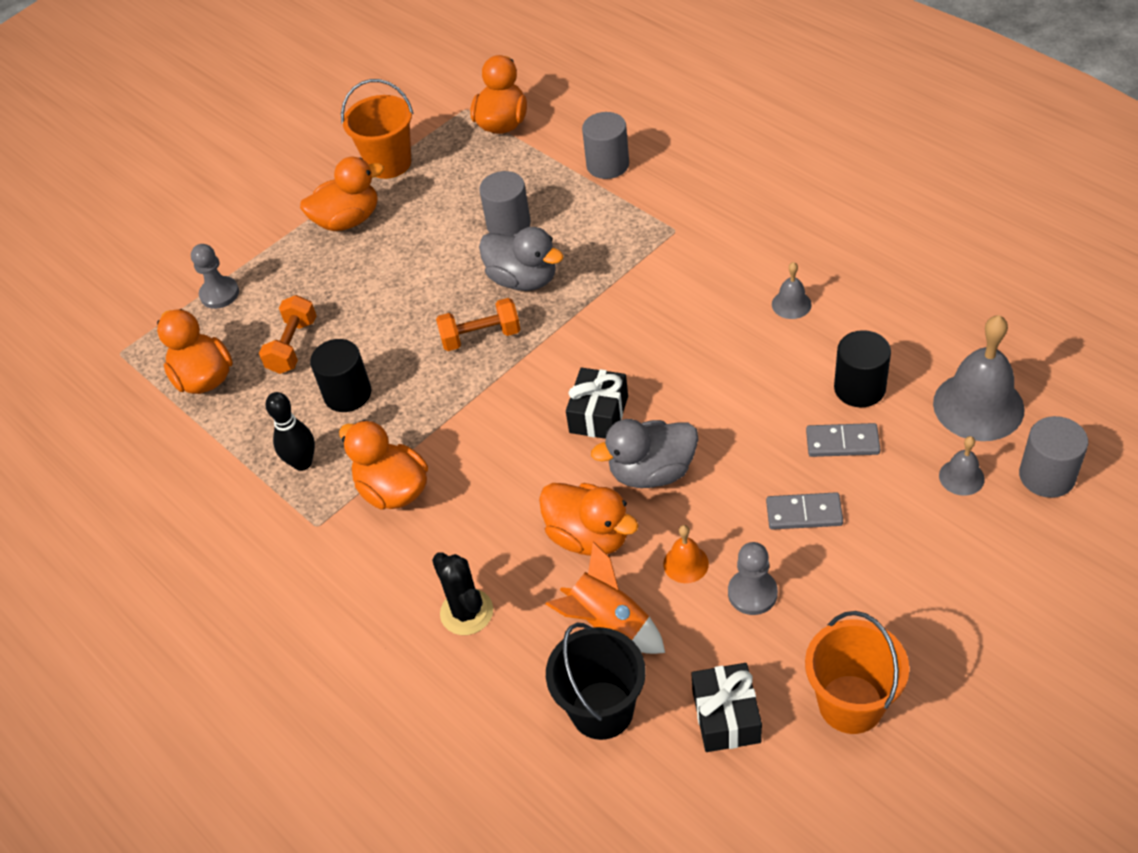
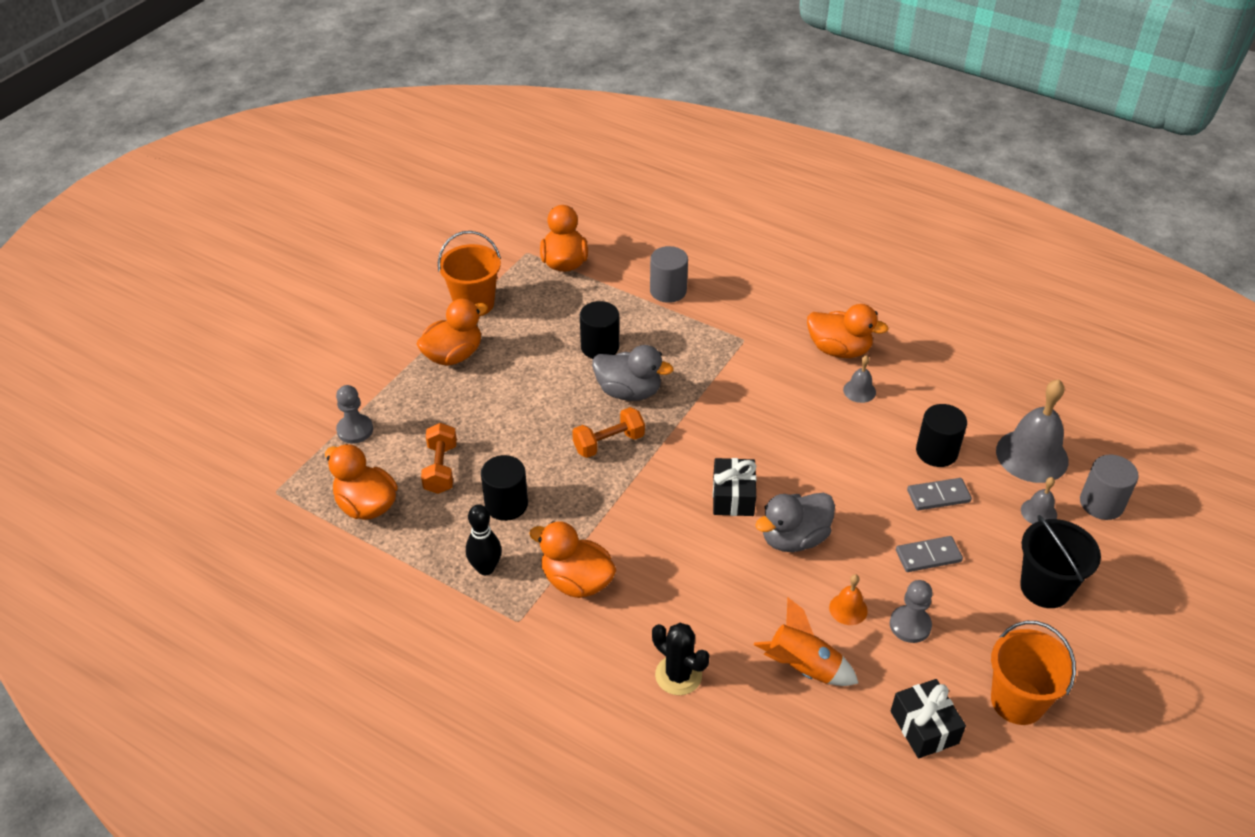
camera: 20 degrees left, 5 degrees down
grey cylinder [479,171,531,236] -> black cylinder [580,301,619,359]
orange duck [539,483,639,556] -> orange duck moved to [807,304,889,358]
black bucket [546,623,646,740] -> black bucket moved to [1020,515,1101,608]

